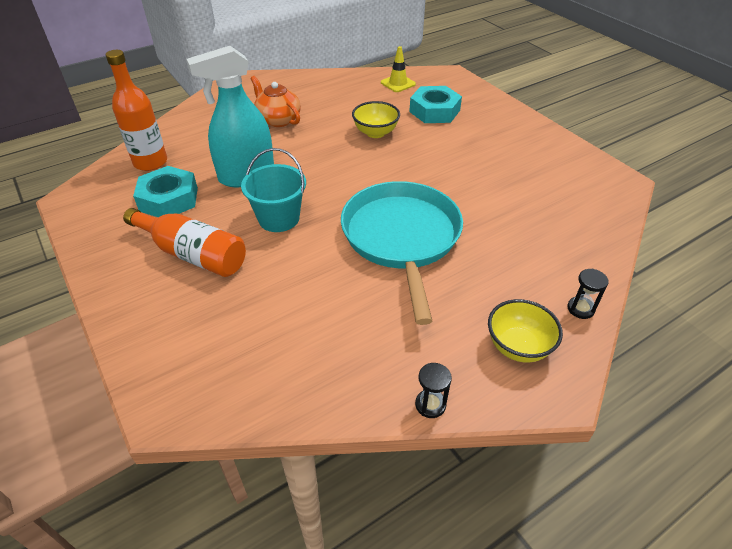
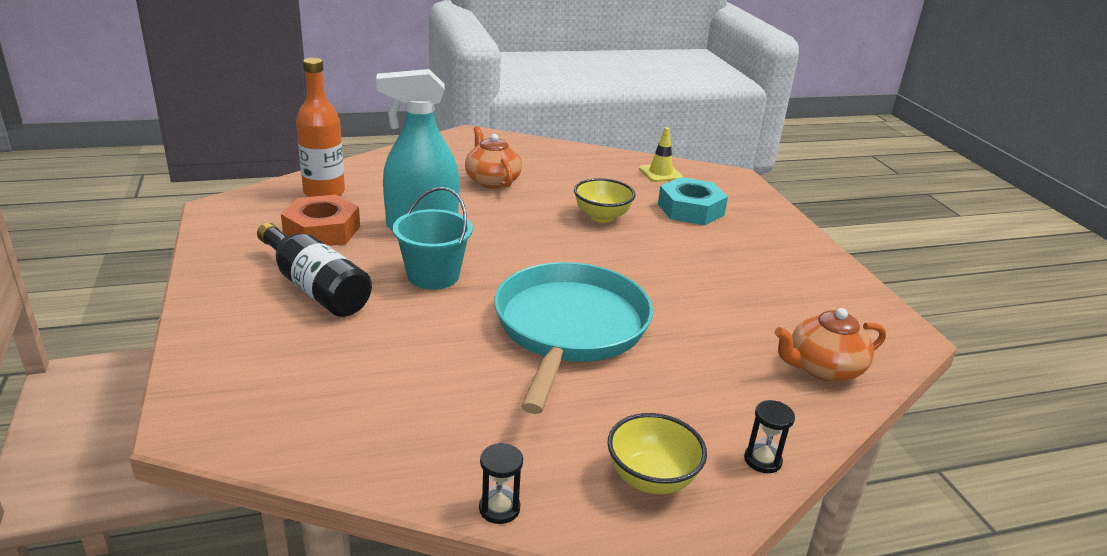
camera: 15 degrees right, 15 degrees down
orange bottle [123,208,246,277] -> black bottle [257,223,372,317]
turquoise nut [133,166,198,217] -> orange nut [281,195,360,246]
none -> orange teapot [775,308,886,382]

